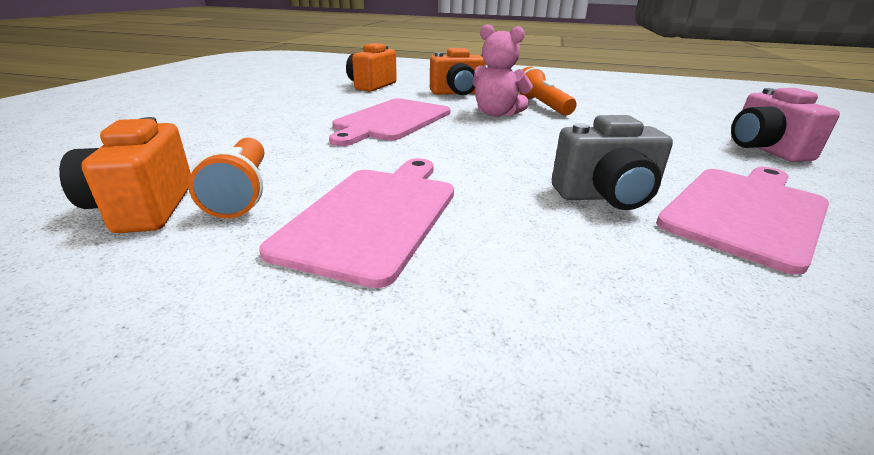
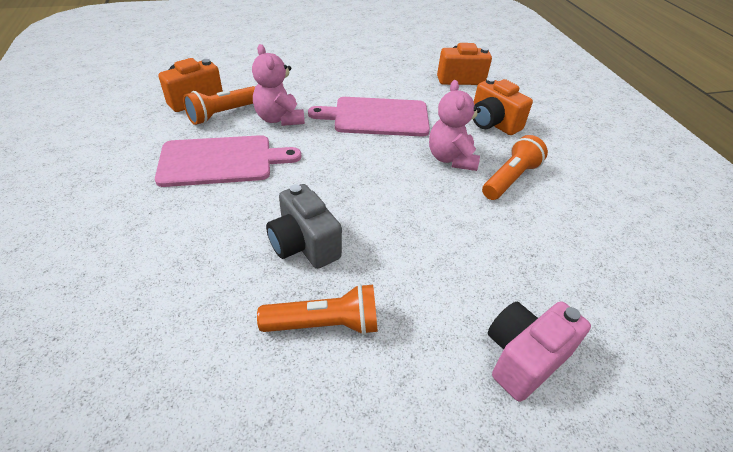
camera: 60 degrees right, 15 degrees up
pink cutting board [656,167,829,275] -> orange flashlight [257,284,377,335]
none -> pink teddy bear [252,44,305,126]

